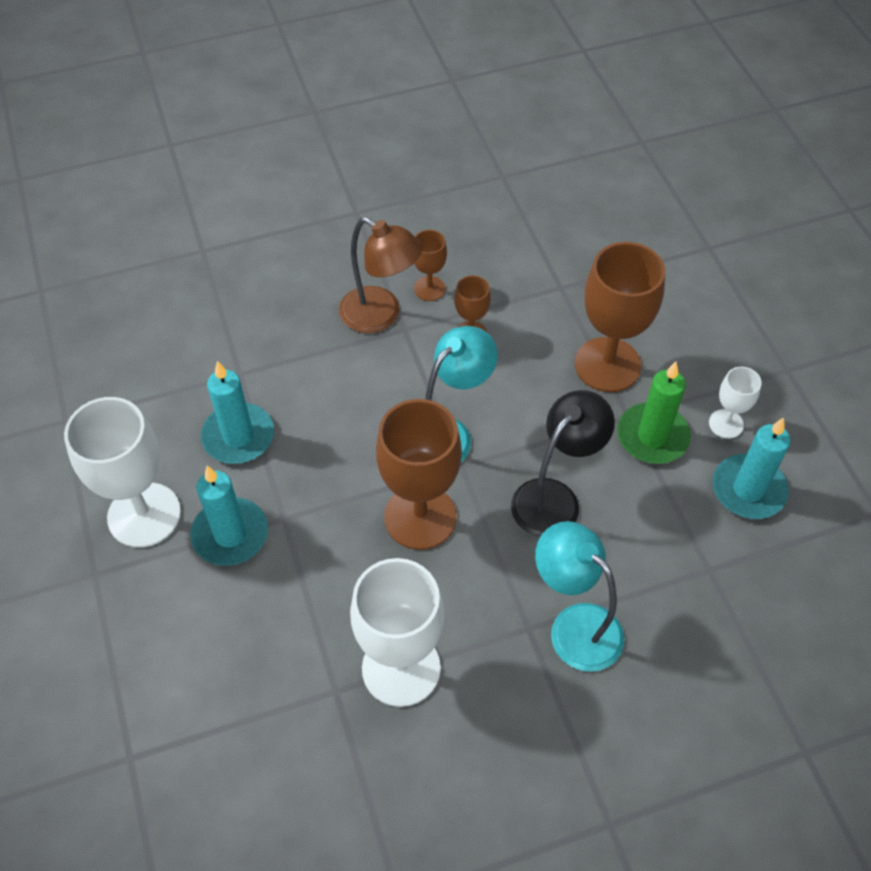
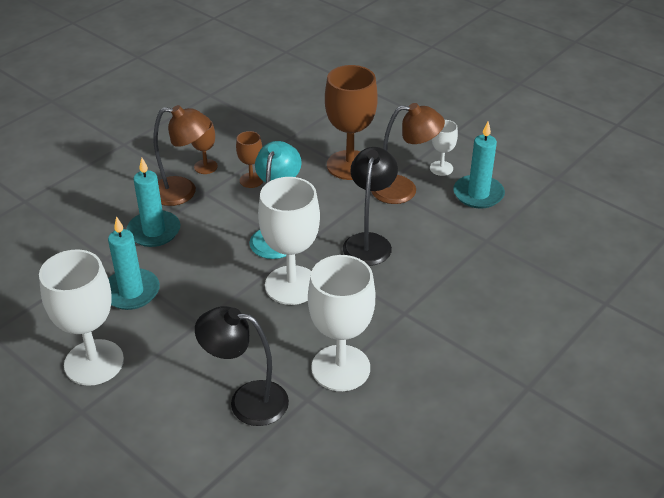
camera: 30 degrees left, 15 degrees down
turquoise candle [190,466,268,566] -> turquoise candle moved to [126,158,181,247]
brown goblet [376,399,462,550] -> white goblet [258,177,320,305]
turquoise lamp [535,521,624,672] -> none
green candle [617,361,691,464] -> brown lamp [371,103,445,204]
none -> black lamp [195,306,289,426]

